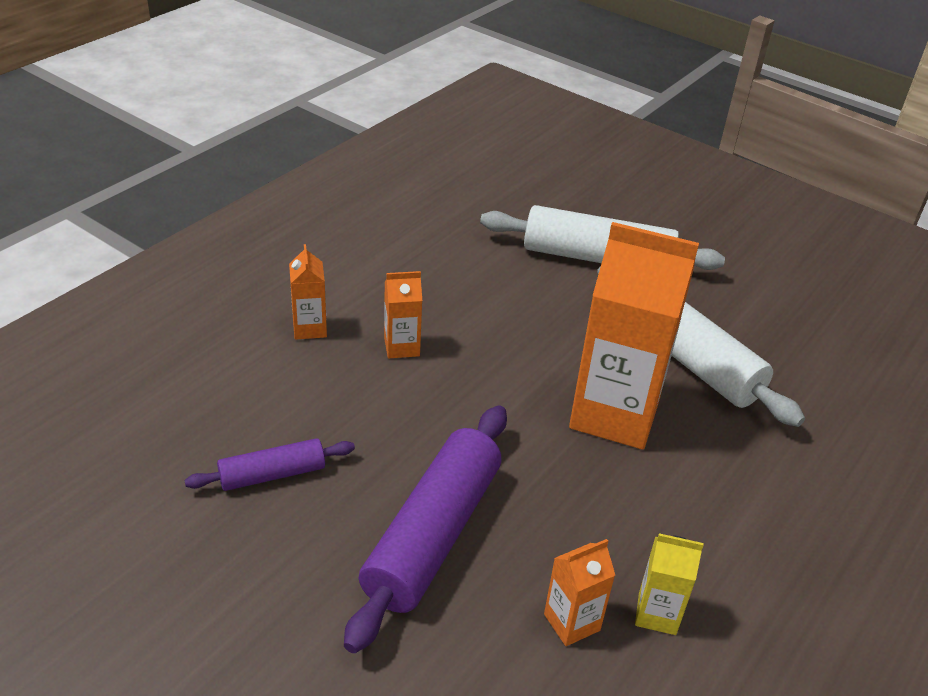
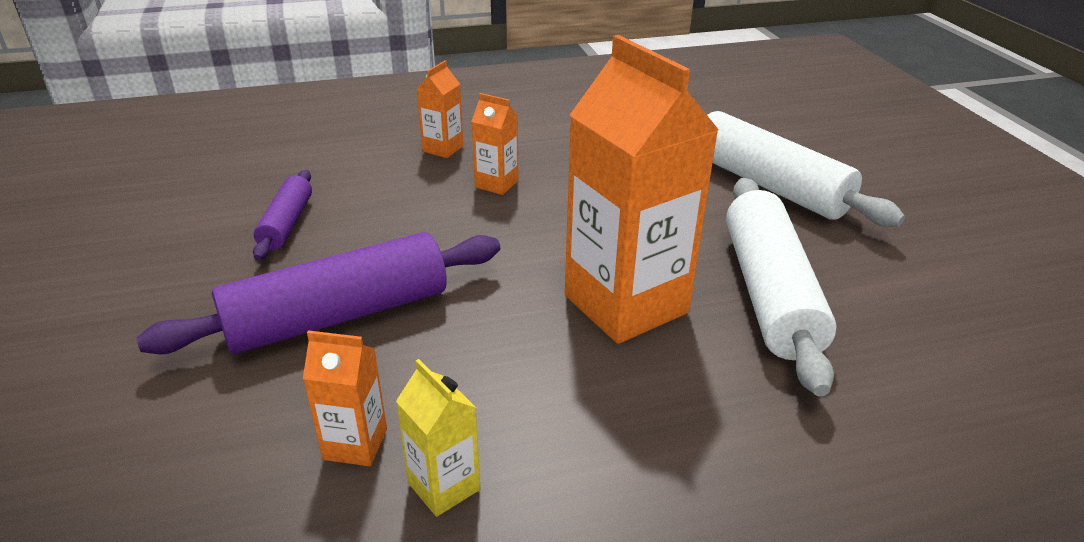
camera: 40 degrees right, 5 degrees down
purple rolling pin [185,438,355,491] -> purple rolling pin turned 75 degrees clockwise [253,170,312,260]

